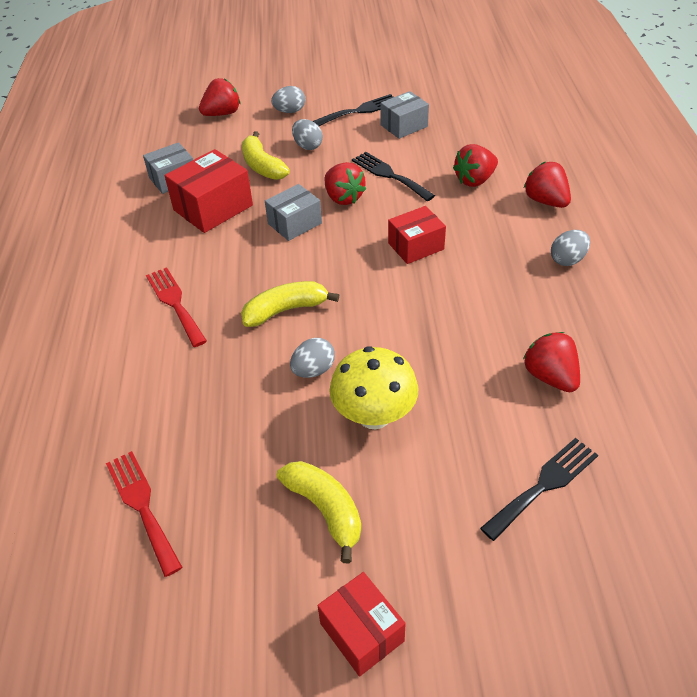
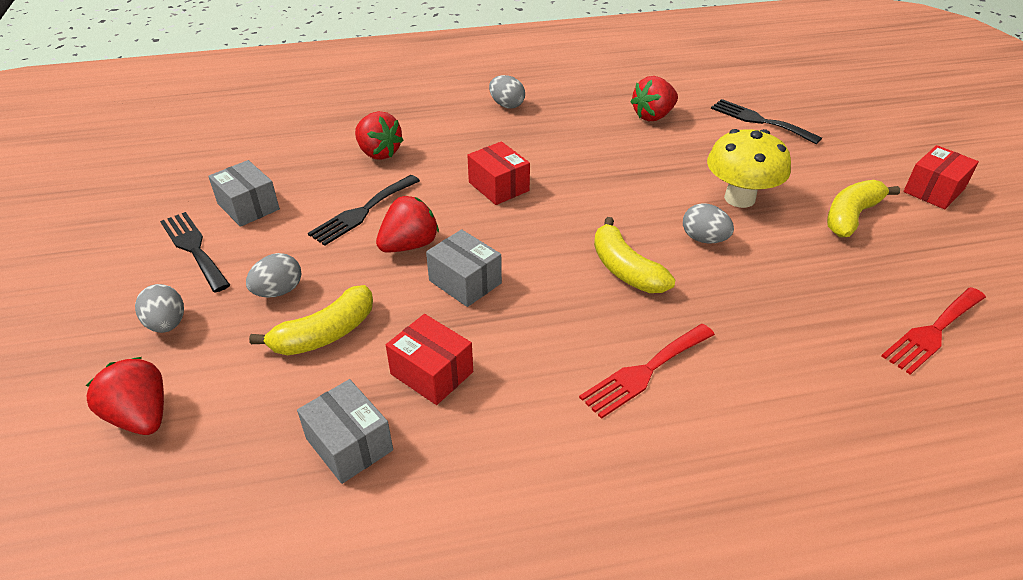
camera: 100 degrees left, 5 degrees down
red box [165,149,253,233] -> red box [386,314,473,405], size x0.66
red strawberry [524,162,571,208] -> none

